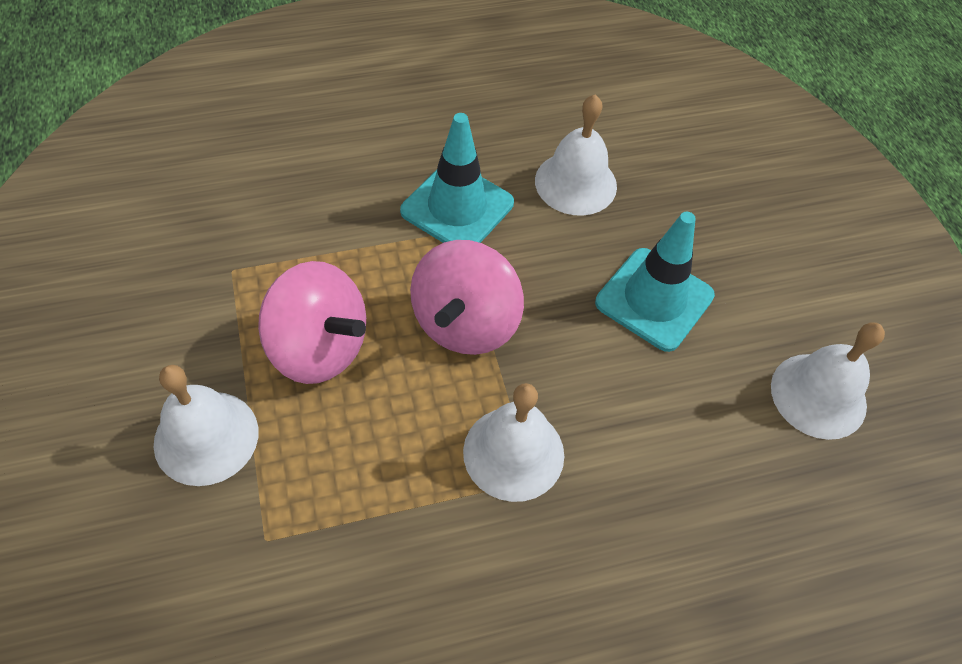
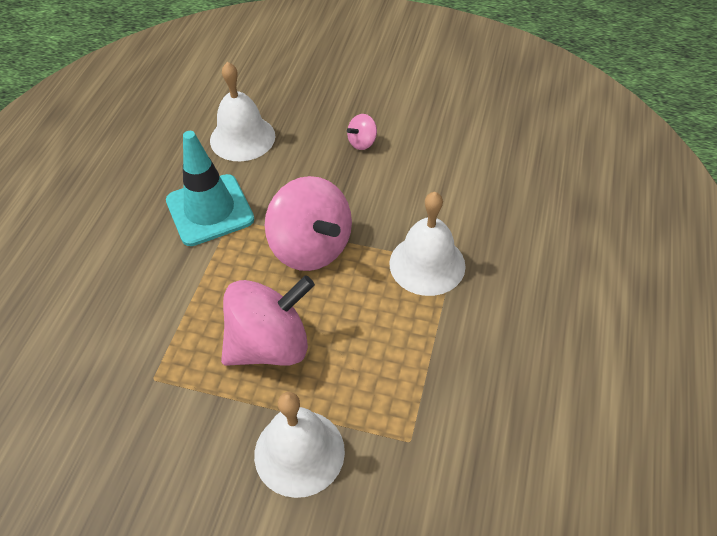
camera: 55 degrees left, 5 degrees down
turquoise traffic cone [595,212,715,352] -> pink spinning top [347,114,377,150]
white bell [771,322,885,440] -> none

